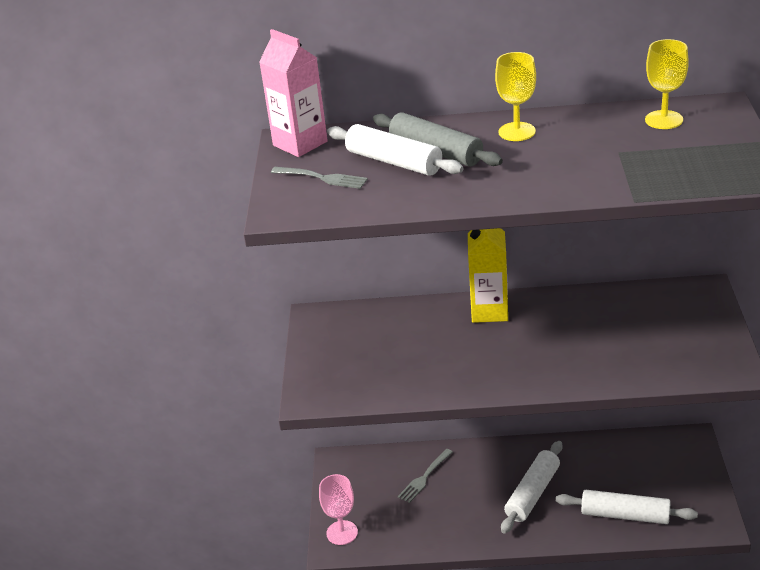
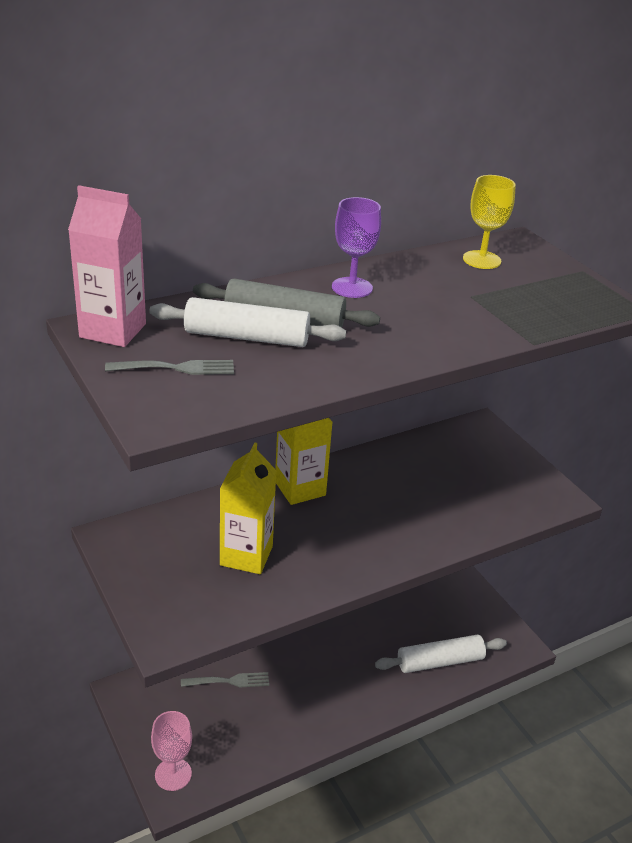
camera: 35 degrees left, 0 degrees up
grey fork [398,449,453,503] -> grey fork turned 105 degrees counterclockwise [181,672,269,687]
yellow goblet [495,52,536,141] -> purple goblet [332,197,381,298]
white rolling pin [501,441,562,534] -> none
none -> yellow carton [220,442,277,574]

